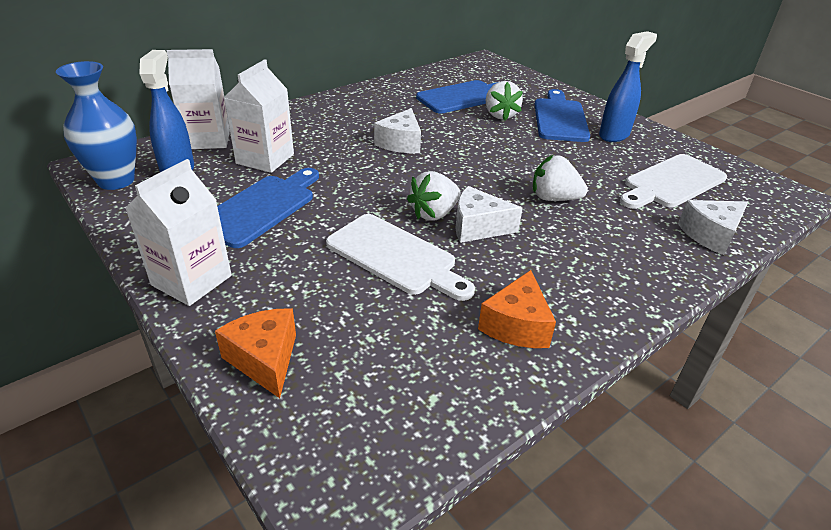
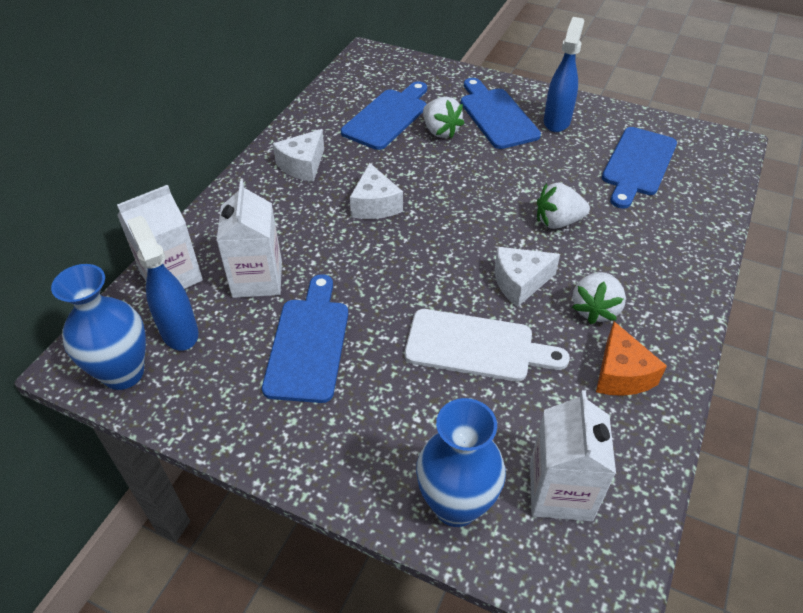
camera: 25 degrees left, 10 degrees up
white carton [125,159,232,306] -> white carton moved to [530,390,616,521]
orange cheese [215,308,296,398] -> blue vase [416,398,506,527]
white strawberry [407,171,460,221] -> white strawberry moved to [572,272,626,324]
white cutting board [620,154,727,209] -> blue cutting board [602,127,677,209]
white cheese [678,200,748,255] -> white cheese moved to [273,129,324,182]

